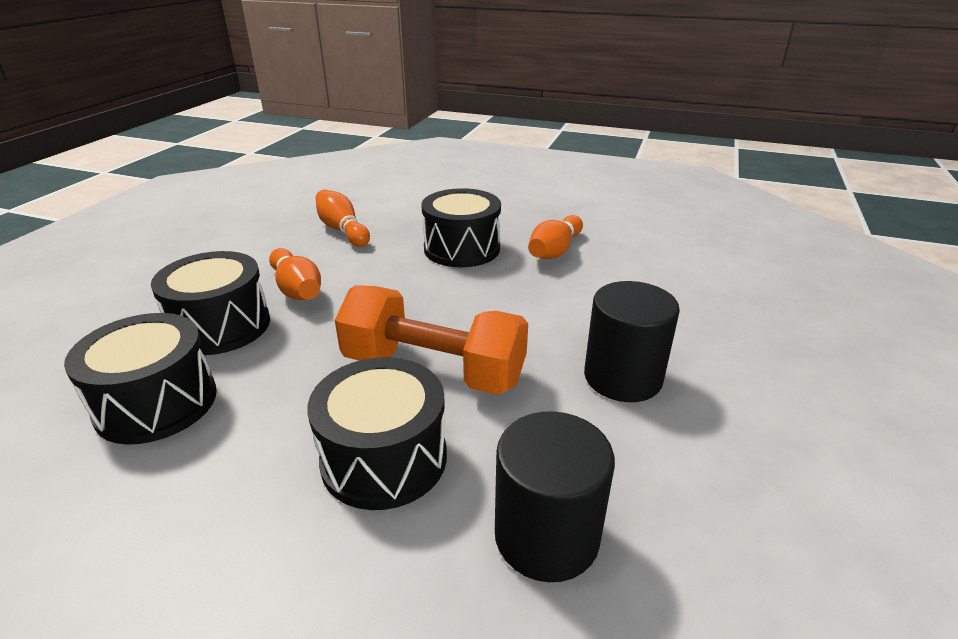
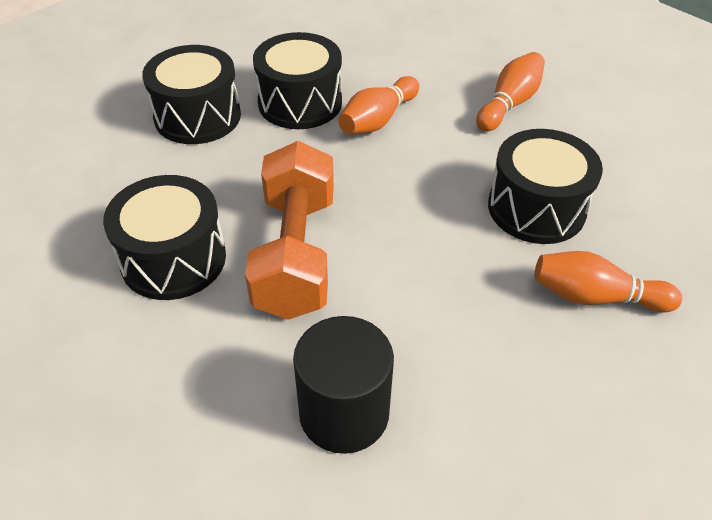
camera: 70 degrees right, 15 degrees up
black cylinder [495,411,615,582] -> none

